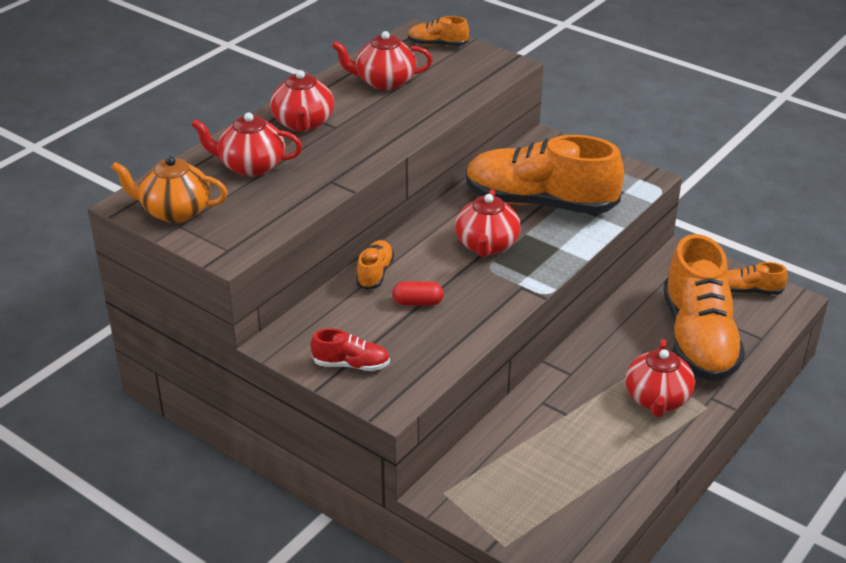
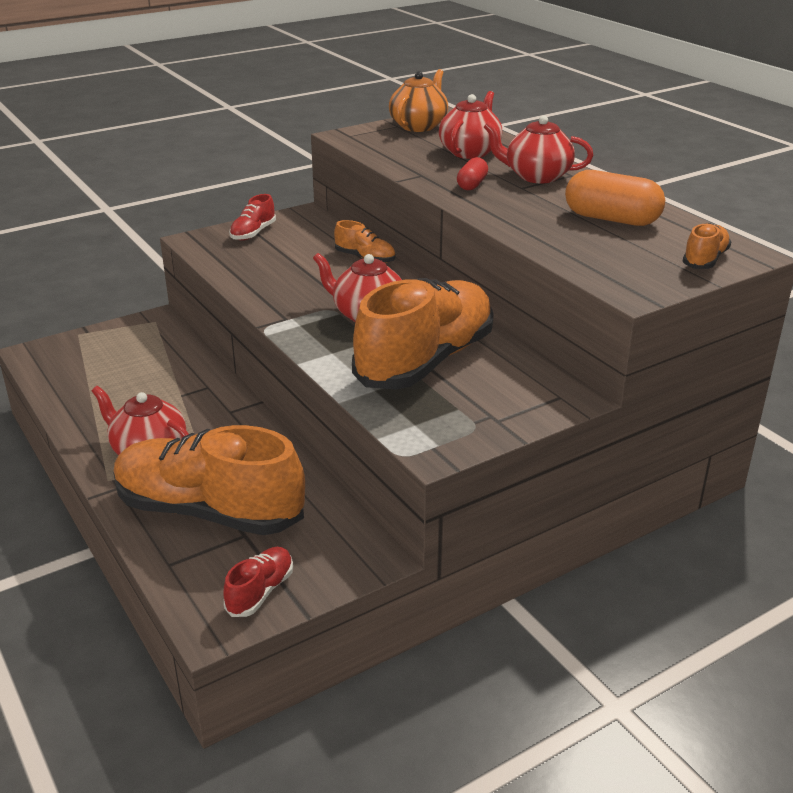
camera: 110 degrees right, 5 degrees down
red teapot [332,31,433,90] -> orange capsule [565,170,665,226]
red capsule [392,281,444,306] -> red capsule moved to [457,157,488,190]
orange shoe [728,262,788,295] -> red shoe [223,547,293,617]

